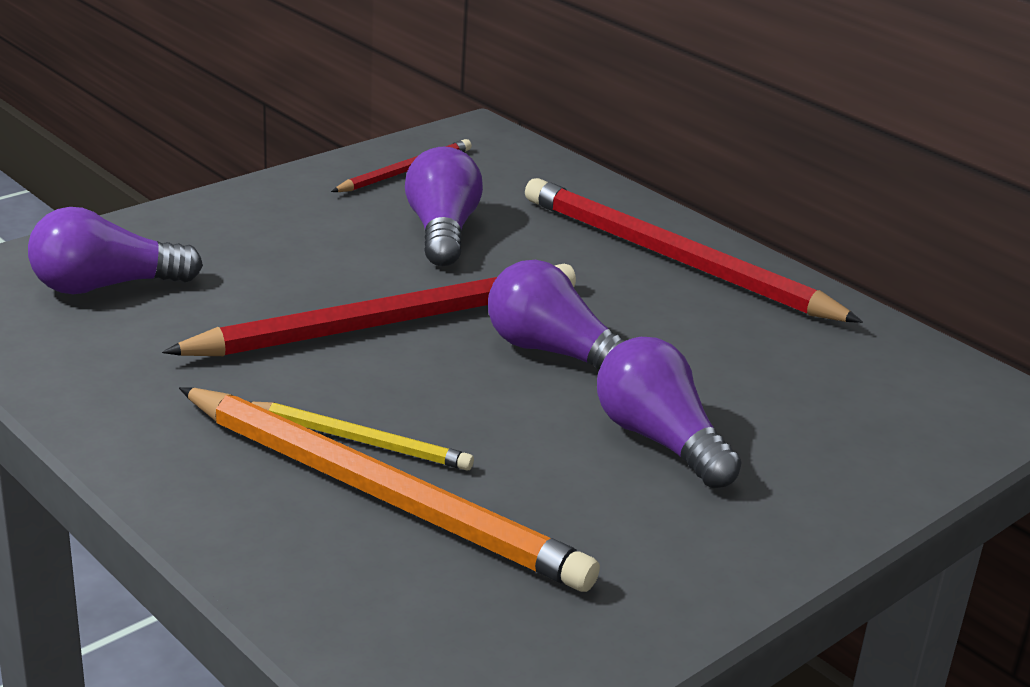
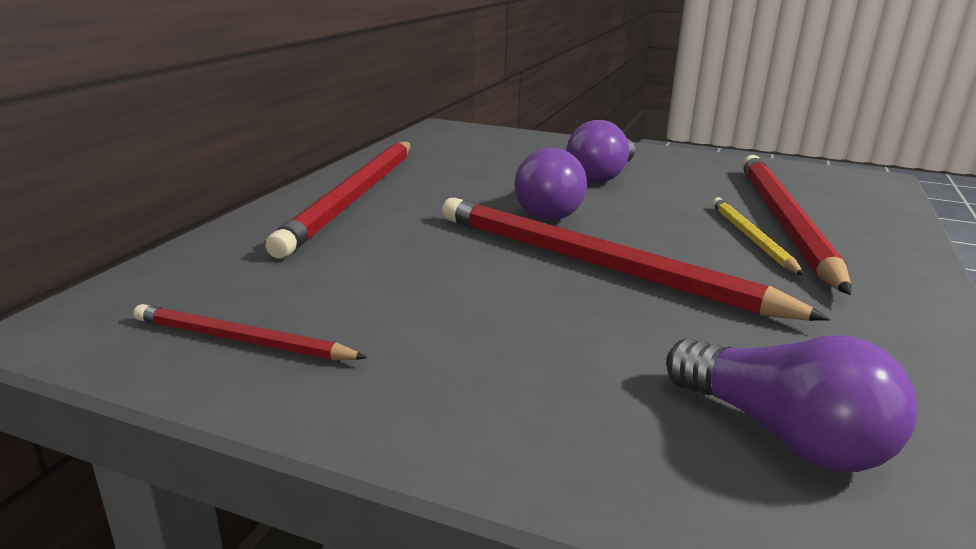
camera: 115 degrees left, 5 degrees down
orange pencil [179,387,600,592] -> red pencil [742,155,851,295]
purple light bulb [405,147,483,266] -> none

